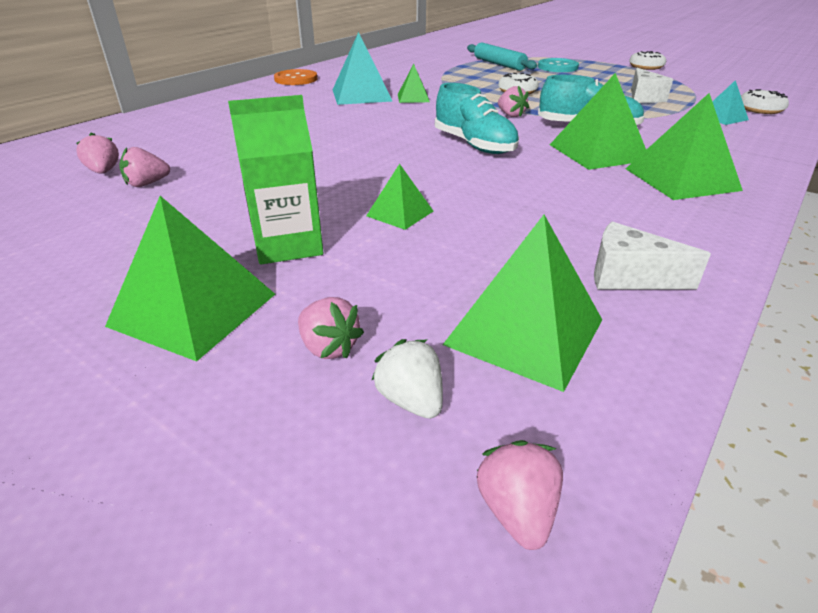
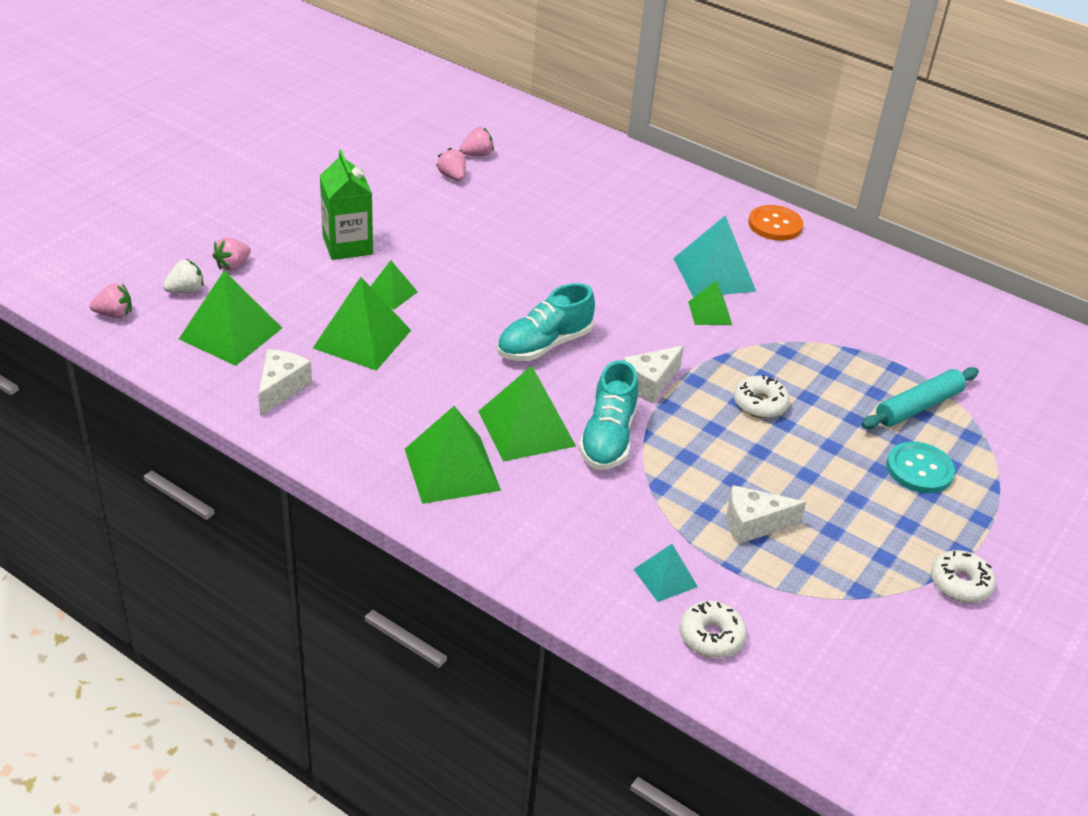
camera: 85 degrees right, 5 degrees up
green pyramid [105,196,275,361] -> green pyramid moved to [313,277,411,371]
pink strawberry [498,86,529,117] -> white cheese [623,345,684,403]

